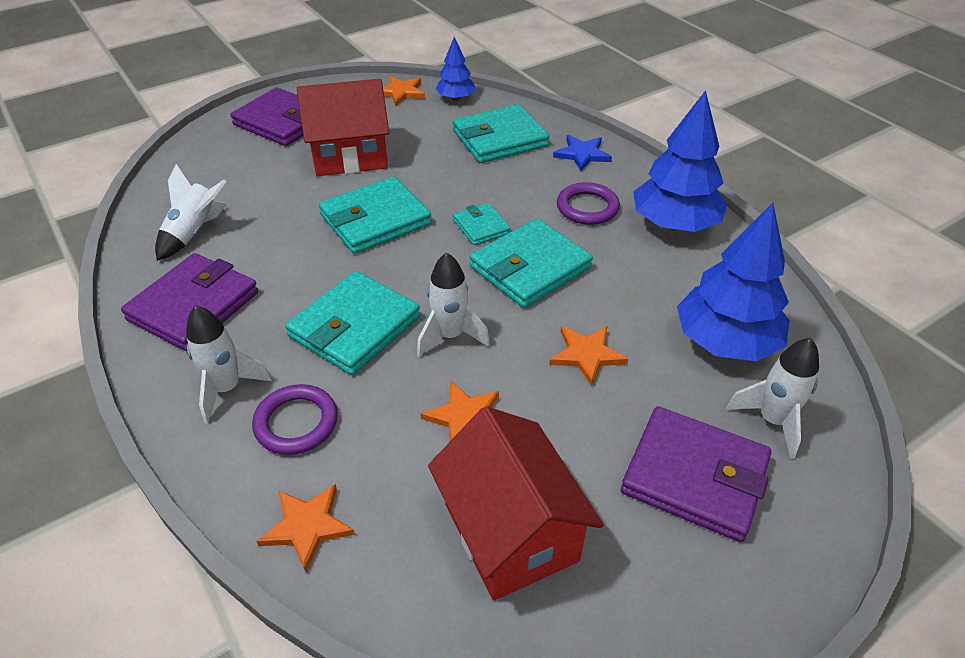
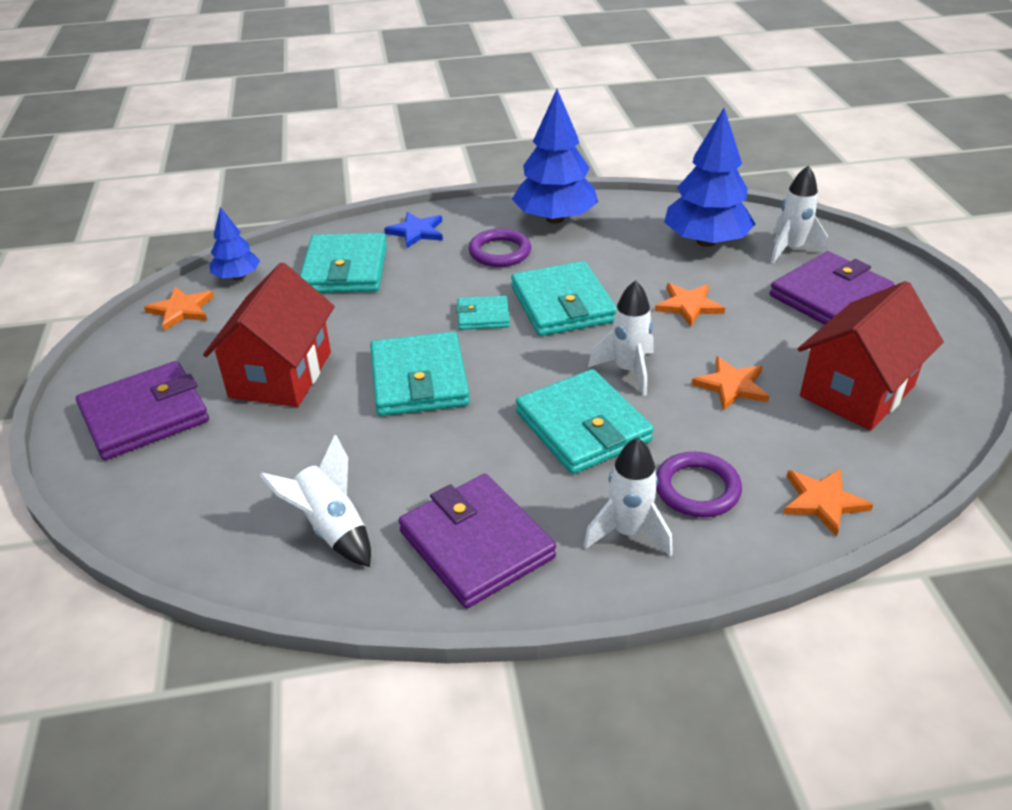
camera: 65 degrees left, 5 degrees down
red house [428,406,604,601] -> red house turned 45 degrees counterclockwise [798,281,944,431]

